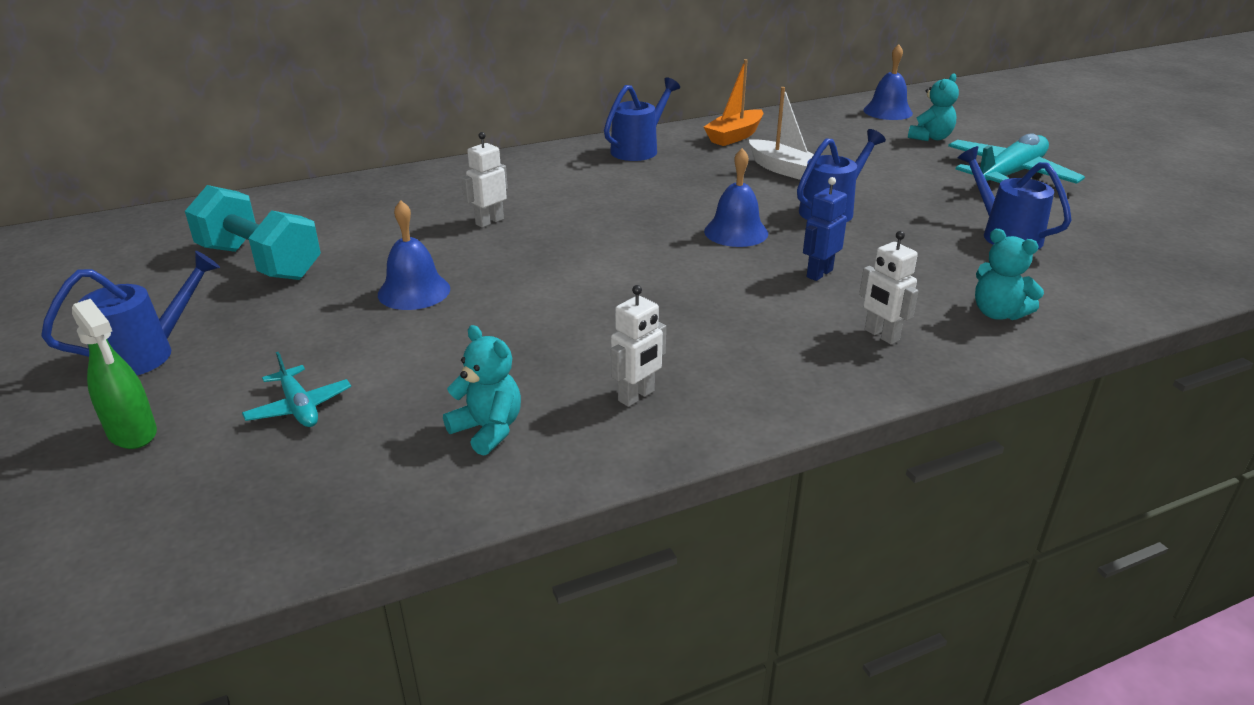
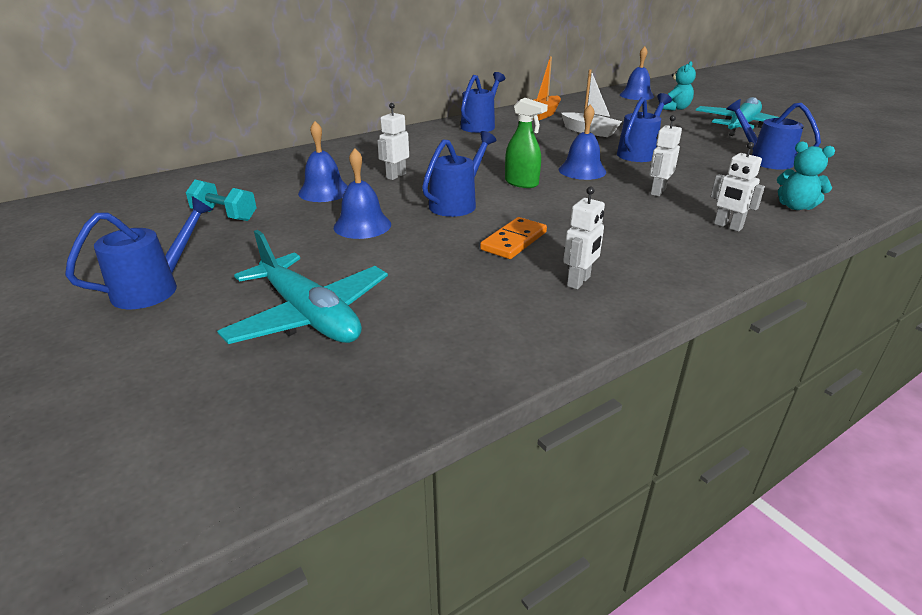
camera: 10 degrees left, 0 degrees up
green spray bottle [72,299,157,449] -> green spray bottle moved to [505,98,548,188]
turquoise dumbbell [185,185,321,280] -> turquoise dumbbell [186,180,256,221], size x0.59
turquoise plane [242,352,351,427] -> turquoise plane [217,230,388,344], size x1.98
turquoise teddy bear [443,325,521,456] -> none
blue robot [803,177,847,281] -> white robot [649,115,682,196]
none -> blue bell [298,121,348,202]
none -> blue watering can [422,131,496,217]
none -> orange domino [480,217,547,259]

